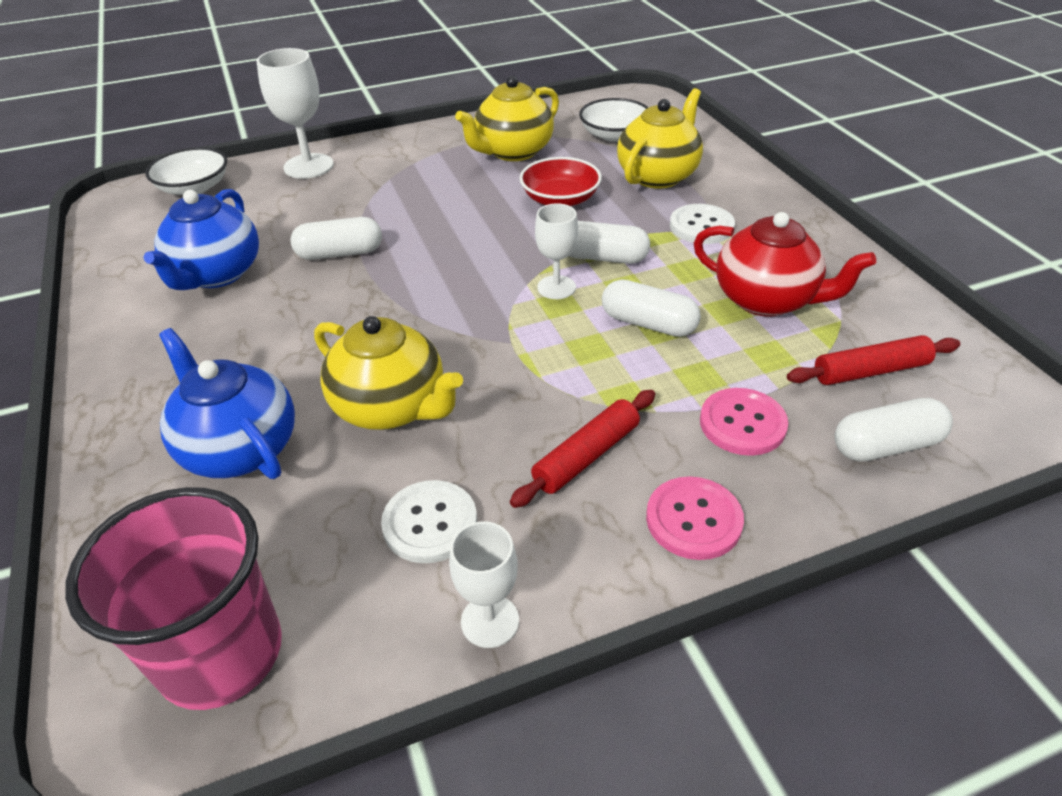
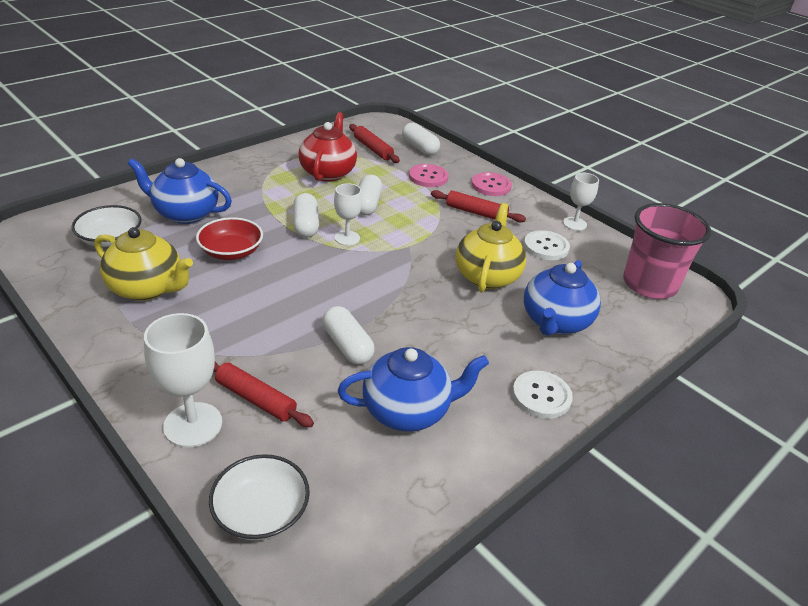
camera: 115 degrees left, 5 degrees down
yellow teapot [617,88,703,189] -> blue teapot [127,158,232,224]
white button [670,204,735,244] -> white button moved to [512,371,573,419]
none -> red rolling pin [213,362,314,427]

